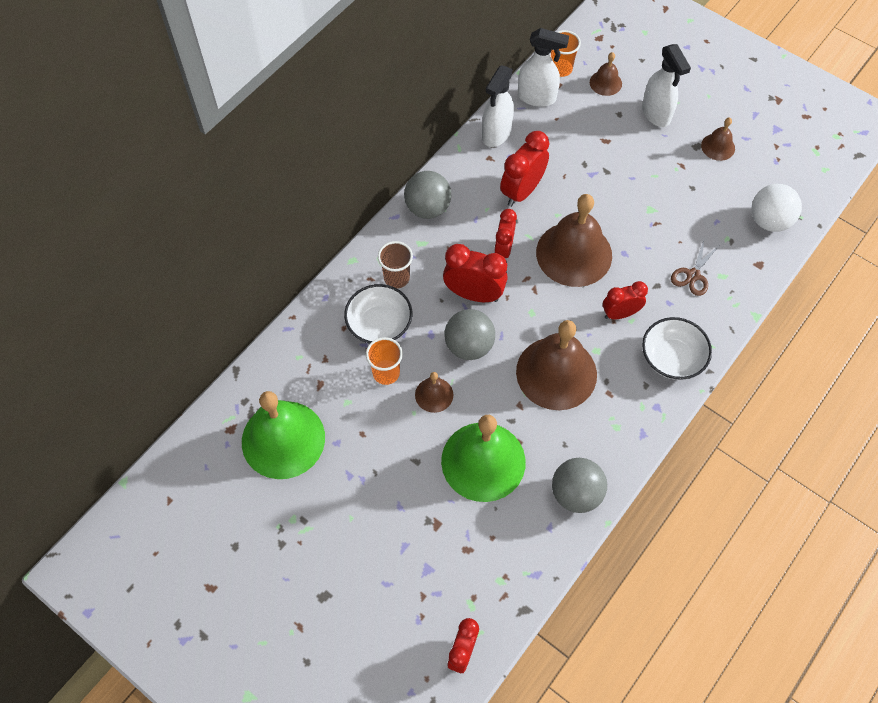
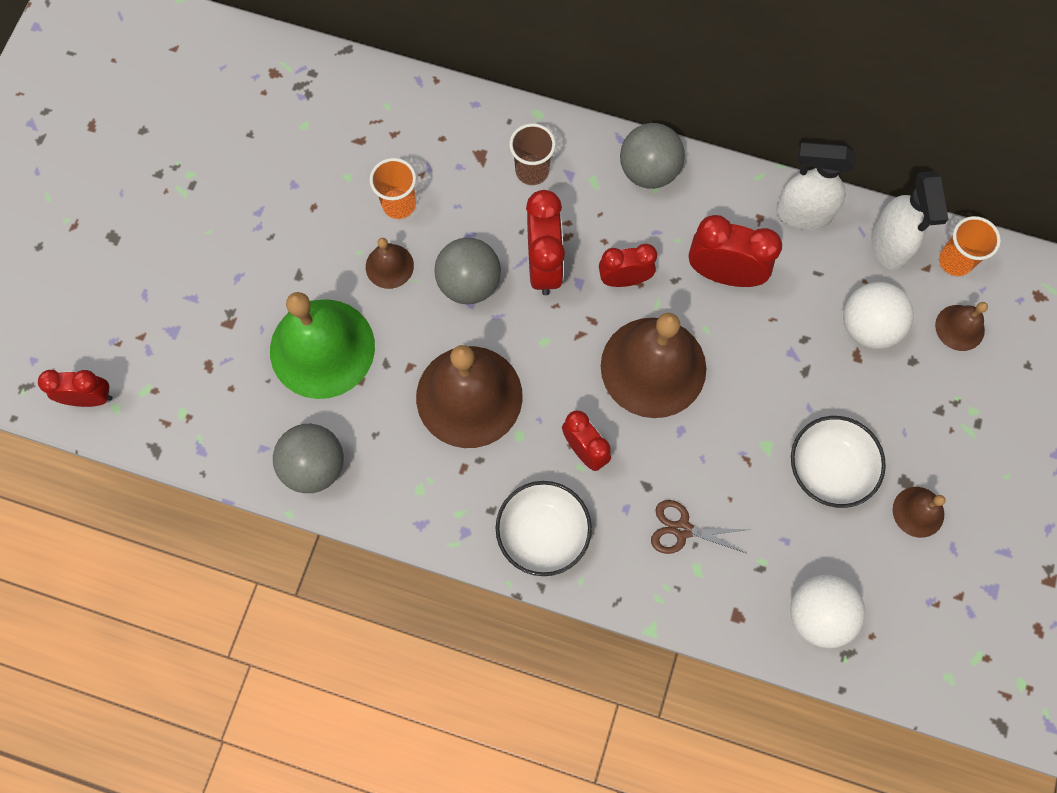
camera: 70 degrees right, 10 degrees up
green bell [242,391,325,479] -> none
white bowl [344,284,412,344] -> white bowl moved to [791,416,886,508]
white spray bottle [642,44,691,127] -> none
none -> white ball [843,282,914,349]

